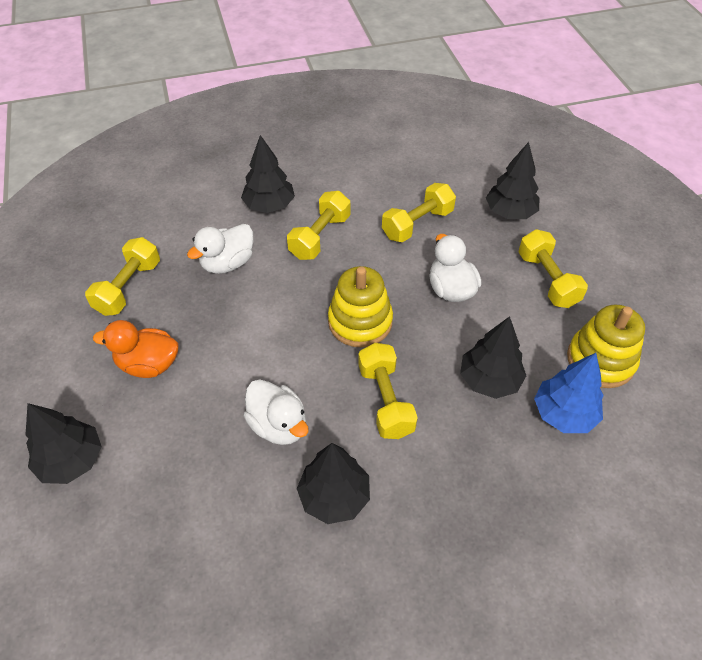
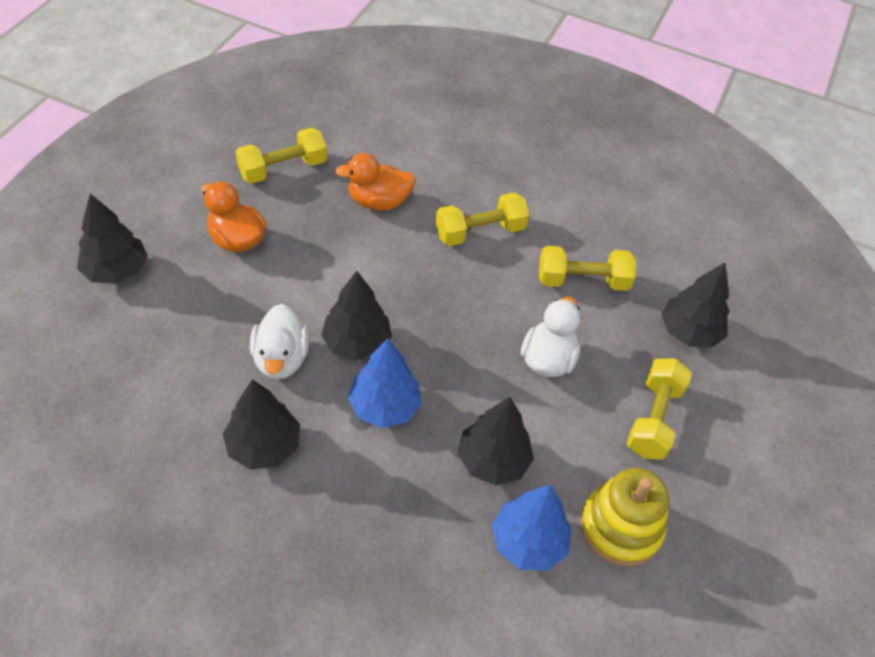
camera: 35 degrees right, 0 degrees up
white duck [187,224,253,274] -> orange duck [335,153,416,210]
black tree [241,135,295,213] -> black tree moved to [321,271,392,360]
yellow stacking toy [328,266,393,347] -> none
yellow dumbbell [358,343,418,439] -> blue tree [348,338,422,428]

